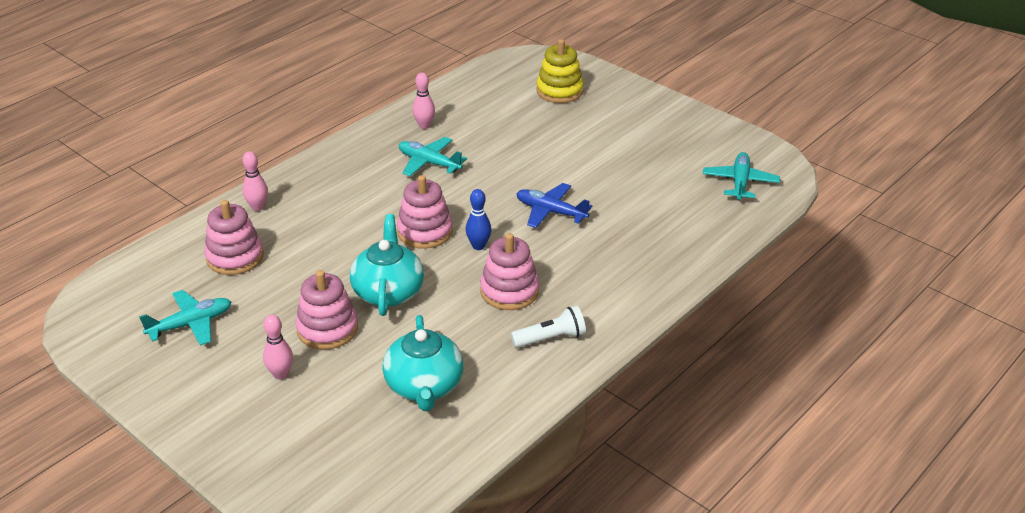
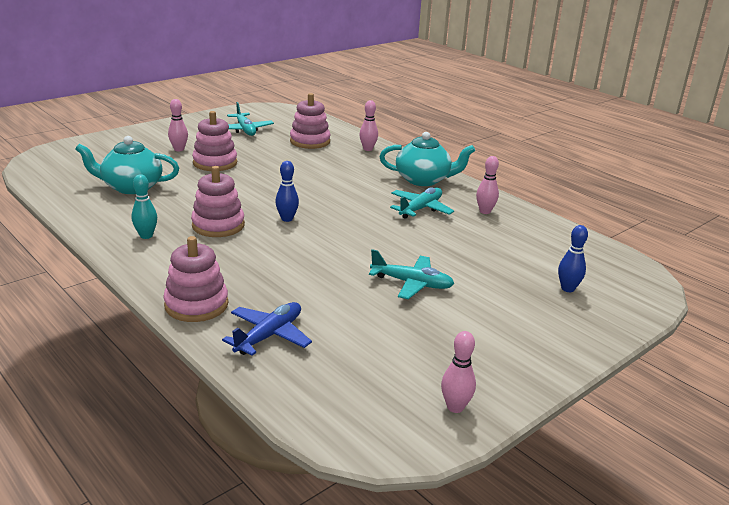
camera: 95 degrees right, 10 degrees down
turquoise teapot [350,214,424,316] -> turquoise teapot moved to [379,132,475,186]
pink stacking toy [397,175,453,249] -> pink stacking toy moved to [163,236,228,322]
white flashlight [511,306,586,348] -> turquoise bowling pin [132,174,157,239]
blue plane [516,183,592,228] -> blue plane moved to [222,302,312,356]
yellow stacking toy [537,39,584,103] -> blue bowling pin [558,225,588,292]
turquoise plane [703,152,780,200] -> turquoise plane moved to [369,249,454,299]
none -> pink bowling pin [441,331,476,413]

